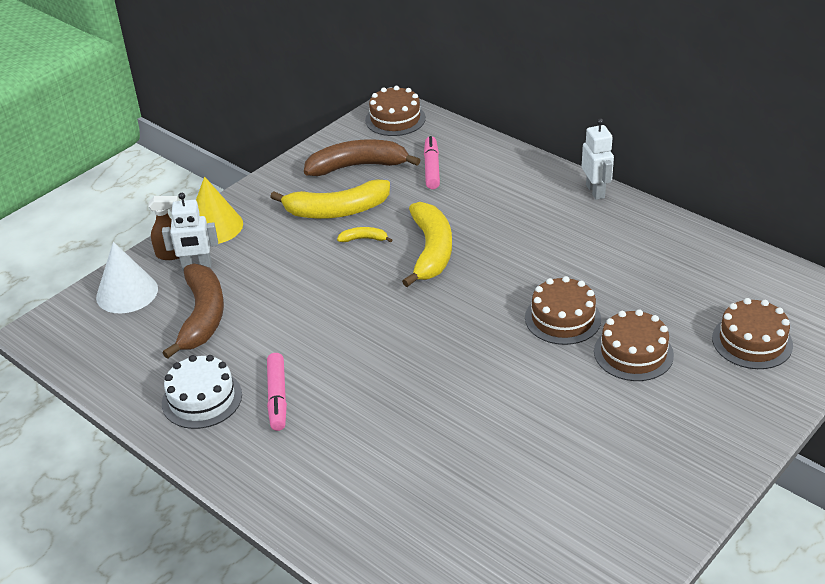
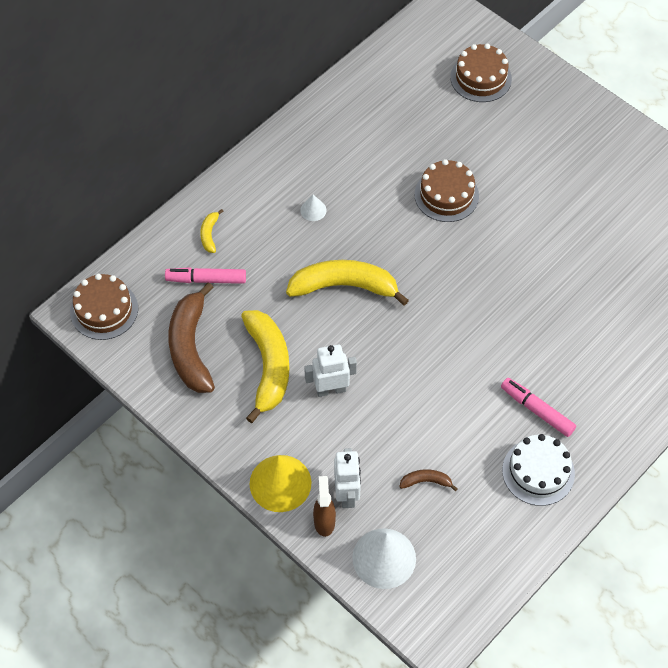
camera: 90 degrees left, 20 degrees up
brown banana [162,264,224,359] -> brown banana [399,469,458,491], size x0.44
pink marker [267,353,287,431] -> pink marker turned 135 degrees counterclockwise [501,378,576,437]
yellow banana [337,227,392,243] -> yellow banana moved to [200,209,223,253]
white robot [582,118,614,200] -> white robot moved to [304,344,357,397]
brown cake [594,309,674,381] -> none
none -> white cone [300,195,326,221]

